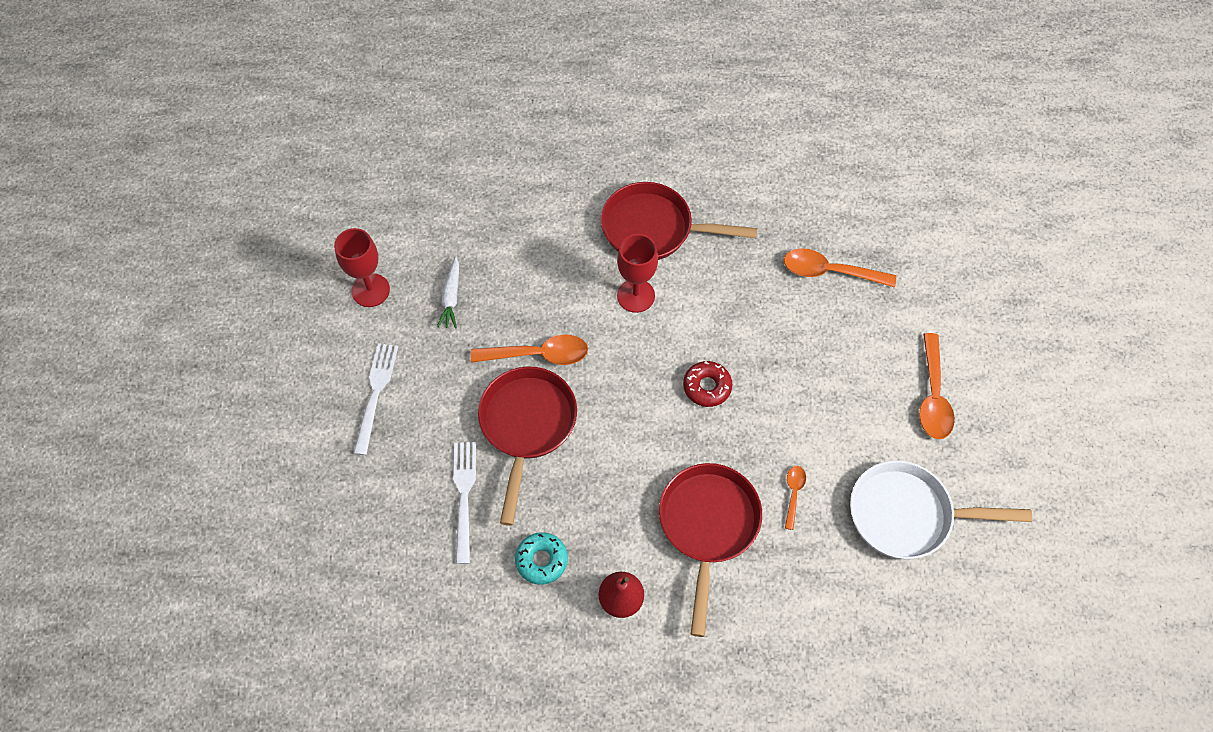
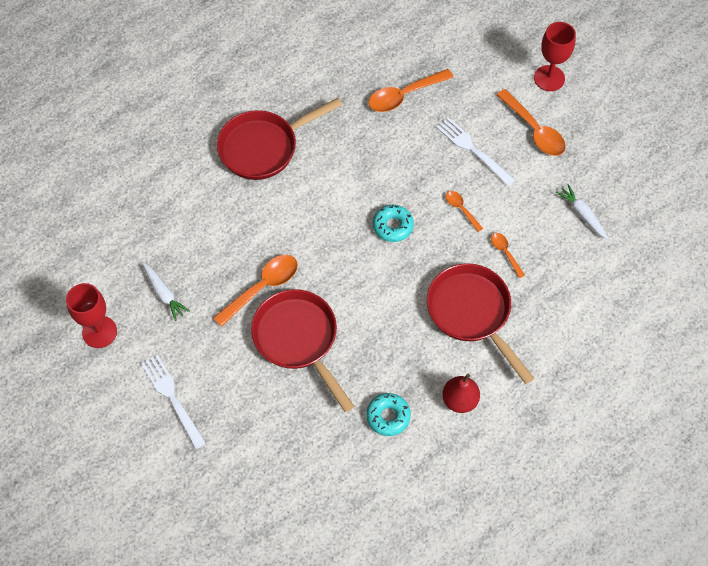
camera: 40 degrees left, 0 degrees up
white fork [453,442,476,564] -> white fork moved to [436,117,515,186]
red goblet [617,234,658,313] -> red goblet moved to [534,22,576,91]
red donut [683,361,732,407] -> turquoise donut [373,205,414,242]
white pan [850,460,1032,559] -> white carrot [556,184,608,239]
none -> orange spoon [446,191,483,232]

